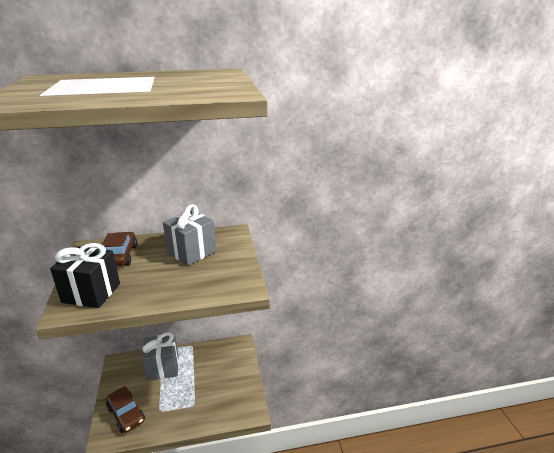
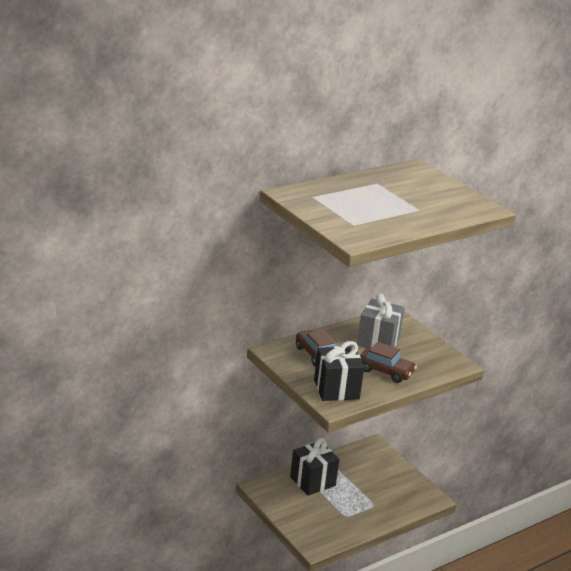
camera: 25 degrees left, 0 degrees up
brown car [106,386,145,433] -> brown car moved to [360,342,417,383]
grey gift [142,332,179,381] -> black gift [290,438,339,496]

